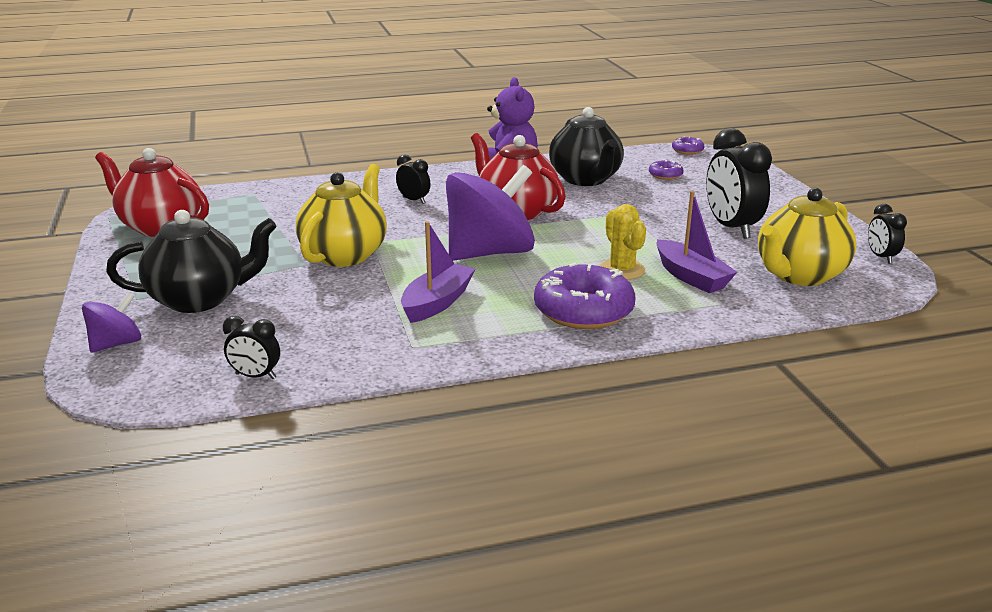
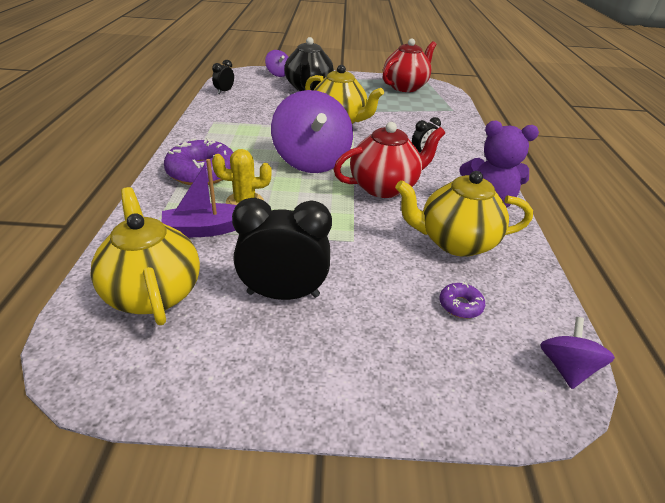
camera: 105 degrees right, 10 degrees up
purple boat [401,221,475,323] -> none
black teapot [549,107,624,186] -> yellow teapot [395,171,533,257]
purple donut [672,136,704,155] -> purple spinning top [540,317,615,389]
black clock [868,204,907,264] -> none

